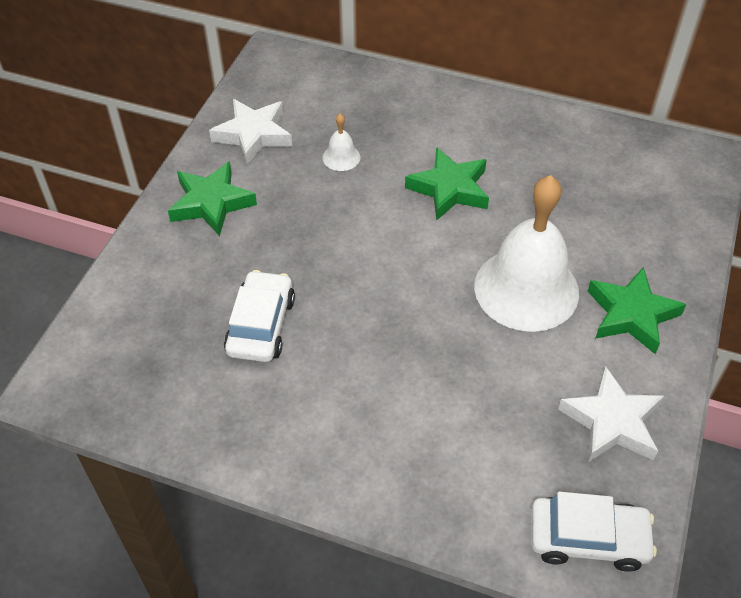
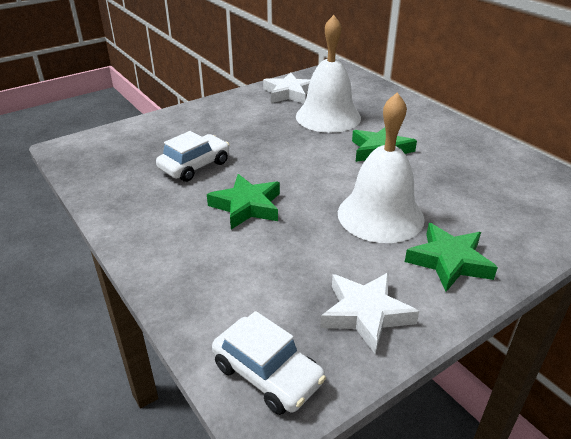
camera: 35 degrees right, 15 degrees down
green star [168,161,257,236] -> green star moved to [207,174,280,229]
white bell [323,114,360,171] -> white bell [296,15,361,133], size x2.46

